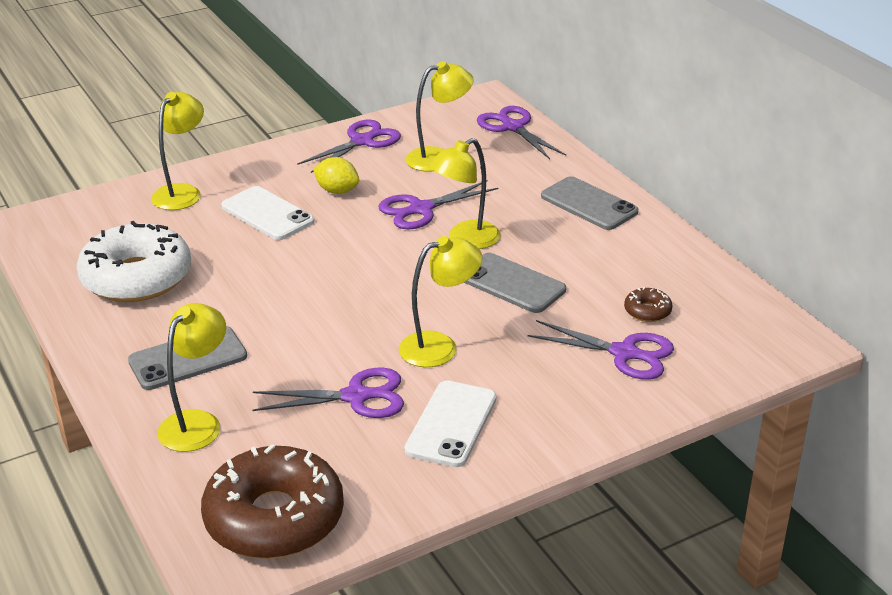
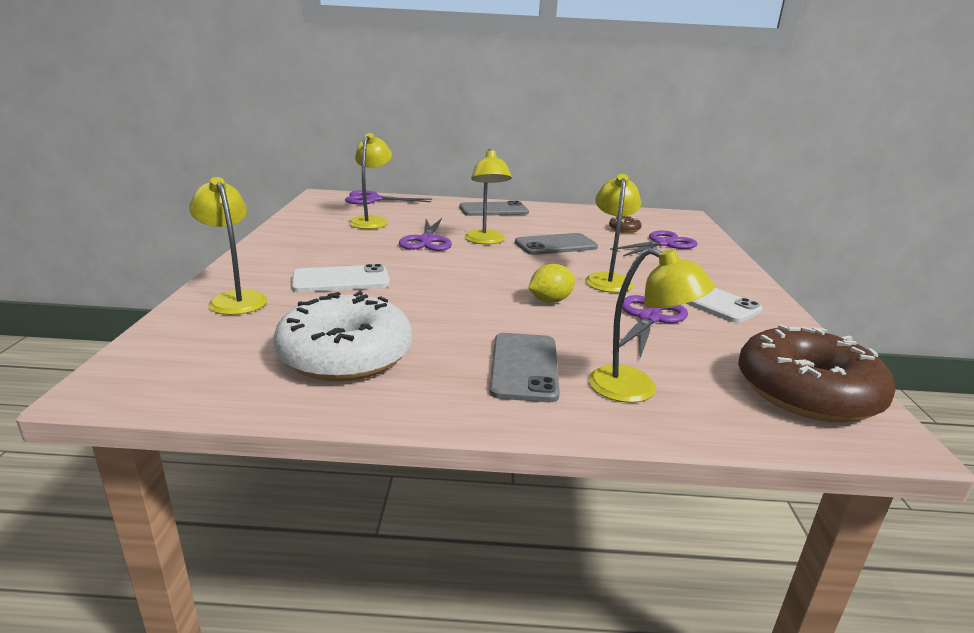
camera: 60 degrees left, 10 degrees down
yellow lamp [157,303,226,452] -> yellow lamp turned 150 degrees clockwise [589,248,715,403]
purple scissors [297,119,401,173] -> none
yellow lemon [313,157,359,194] -> yellow lemon moved to [529,264,575,303]

